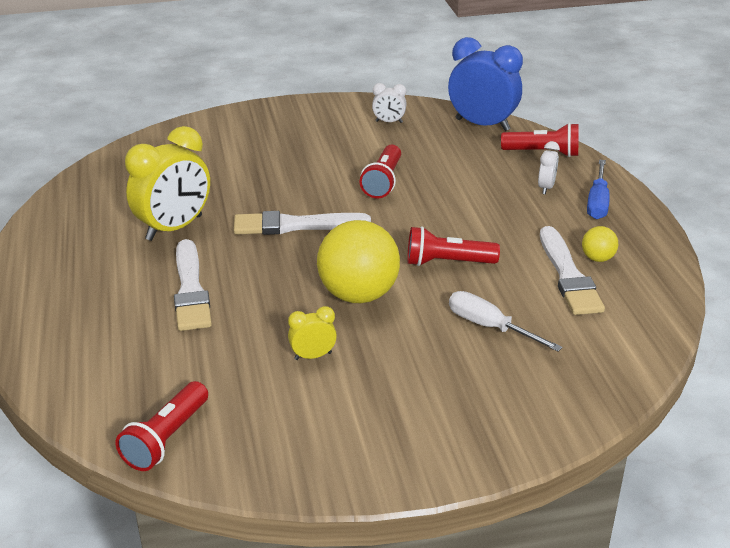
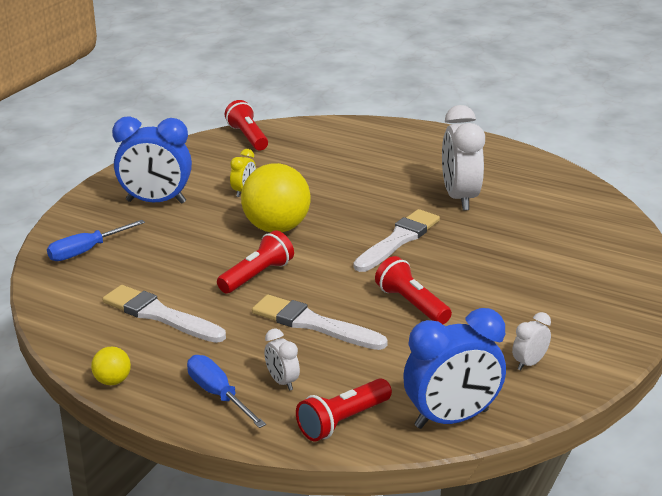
camera: 130 degrees right, 5 degrees down
yellow clock [125,126,210,241] -> white clock [442,105,485,211]
white brush [174,239,212,331] -> white brush moved to [252,295,388,350]
white screwdriver [449,291,563,352] -> none
yellow ball [582,226,618,262] -> yellow ball moved to [91,347,131,385]
none -> blue screwdriver [47,220,145,261]
none -> blue clock [112,116,192,204]

